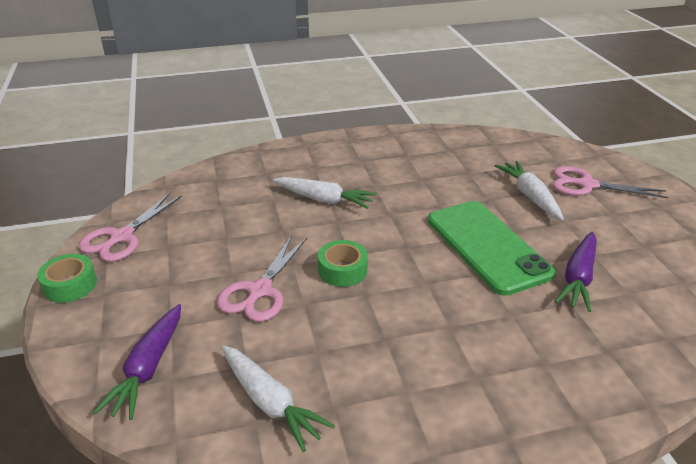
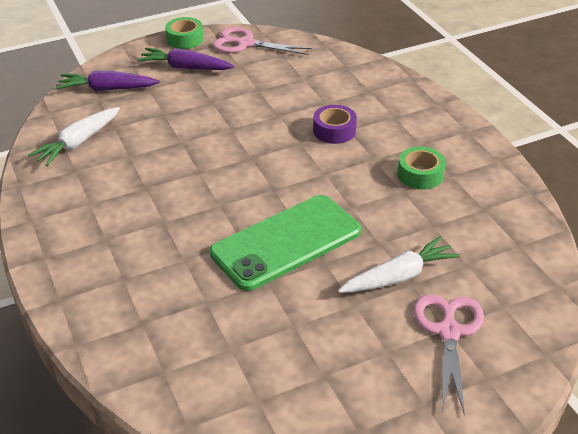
camera: 80 degrees right, 5 degrees up
pink scissors [217,235,307,322] -> none
white carrot [273,177,377,209] -> purple tape [313,105,357,144]
green tape [318,240,368,287] -> green tape moved to [398,147,446,190]
purple carrot [555,232,597,312] -> purple carrot moved to [137,48,235,70]

